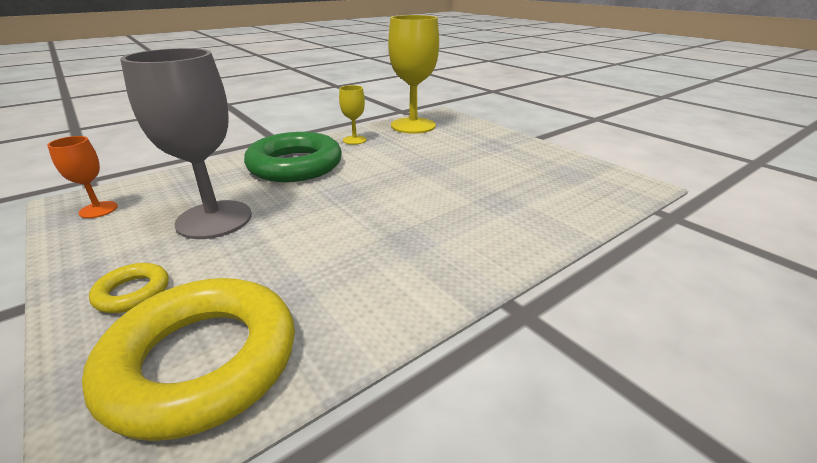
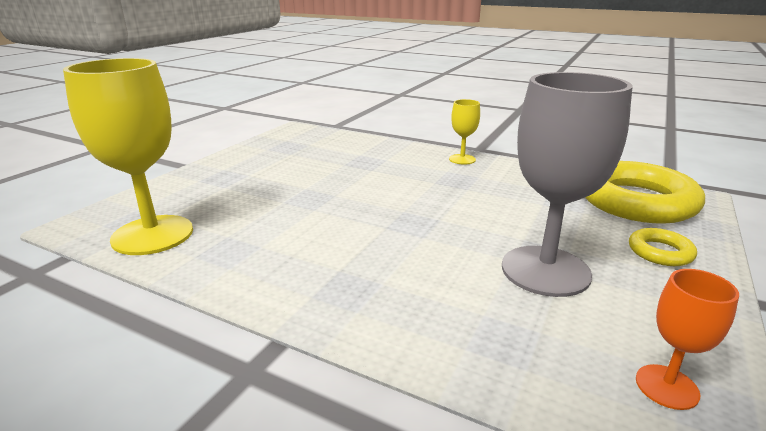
camera: 115 degrees left, 5 degrees down
green ring [244,132,342,182] -> none
yellow goblet [339,85,367,145] -> yellow goblet moved to [449,99,480,165]

